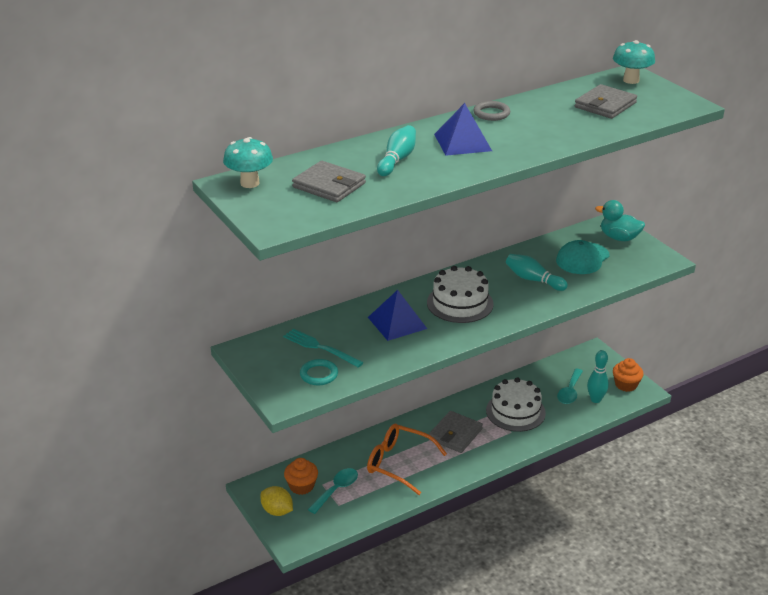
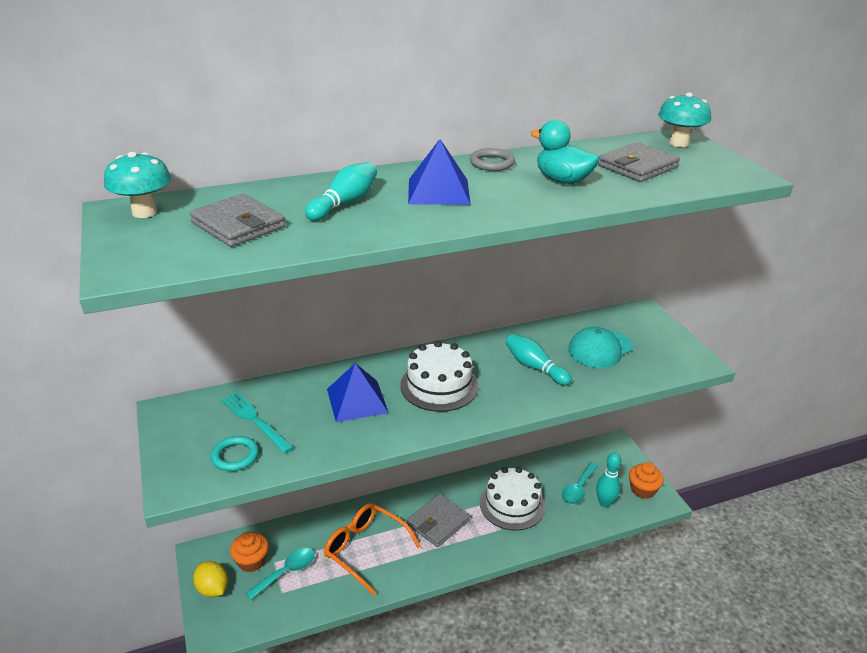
camera: 10 degrees right, 0 degrees up
turquoise duck [595,200,645,241] -> turquoise duck moved to [531,120,600,184]

